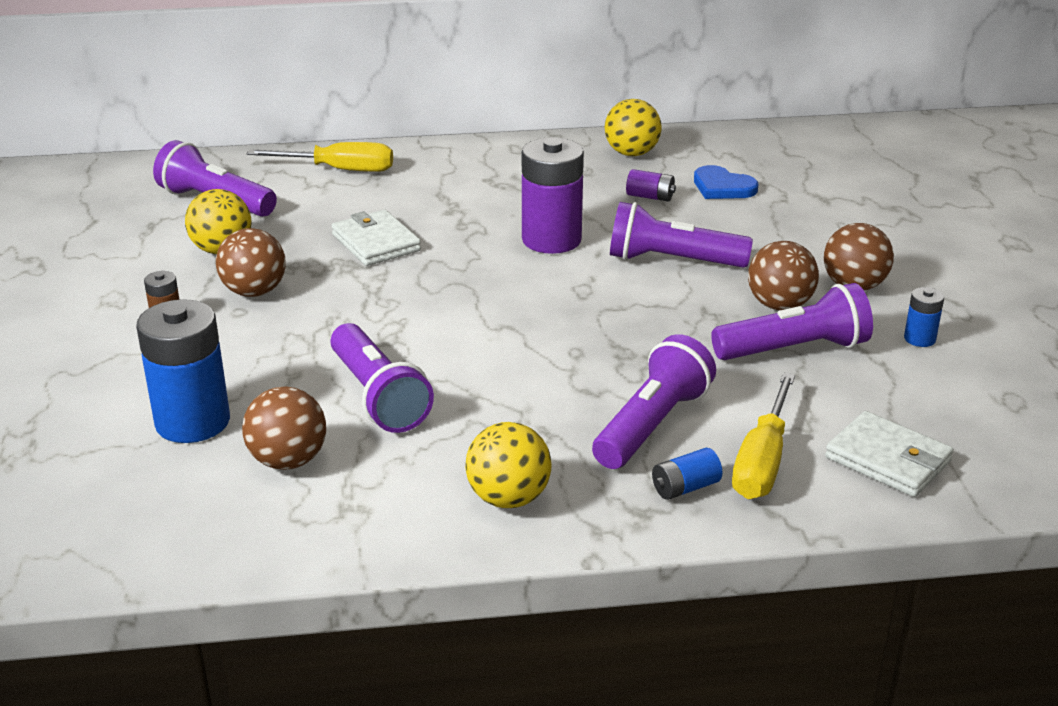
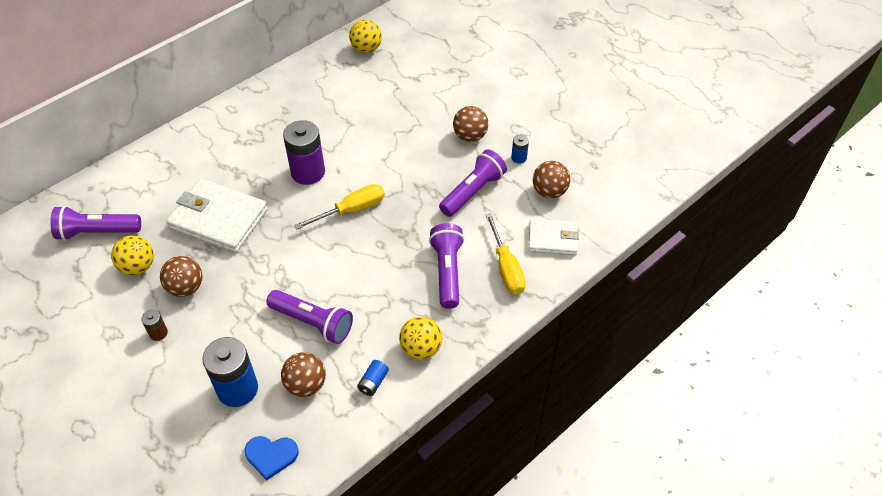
camera: 35 degrees left, 20 degrees up
yellow screwdriver [246,142,393,172] -> yellow screwdriver moved to [294,184,385,229]
white wallet [332,210,421,266] -> white wallet [166,179,268,253], size x1.69
yellow ball [605,99,662,156] -> yellow ball moved to [349,20,382,53]
purple flashlight [610,202,753,268] -> none
purple battery [626,169,676,202] -> none
blue battery [652,448,723,500] -> blue battery moved to [357,360,389,396]
blue heart [694,165,758,199] -> blue heart moved to [245,436,298,480]
brown ball [748,241,819,310] -> brown ball moved to [533,161,570,198]

